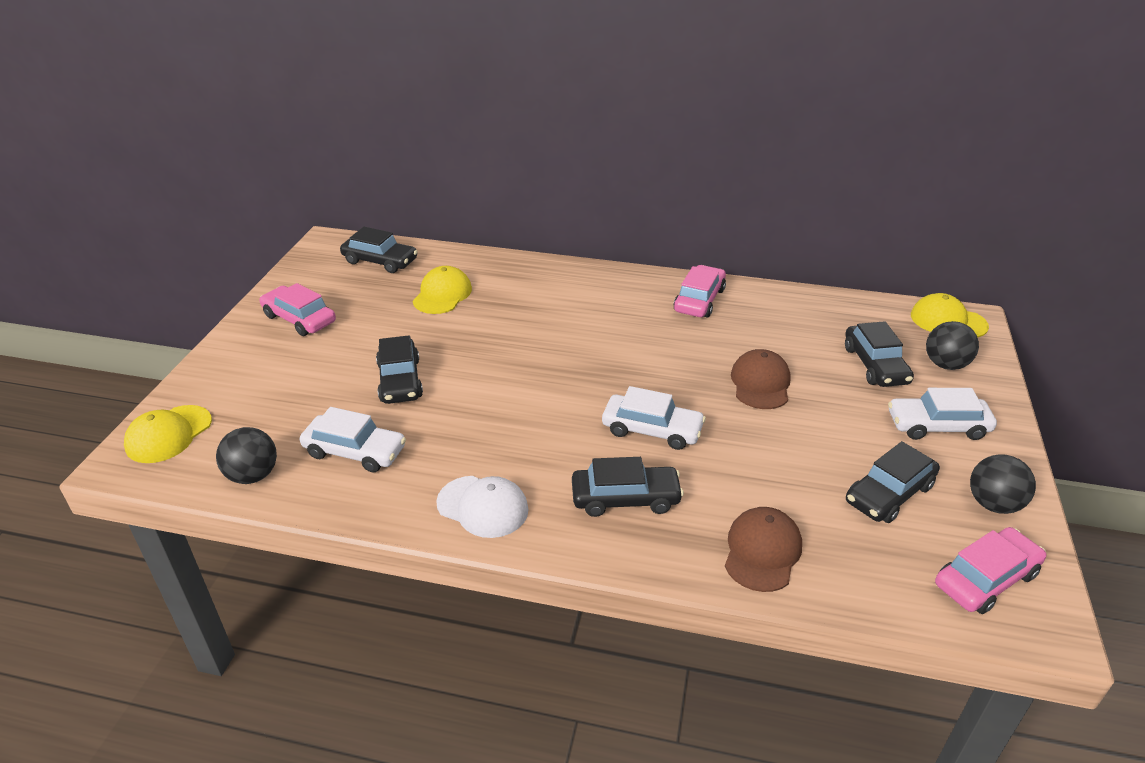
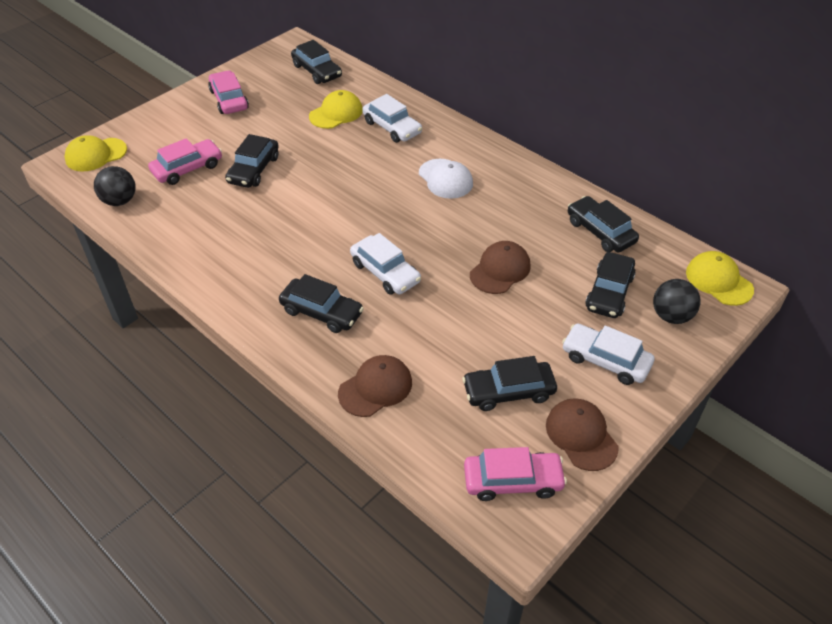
camera: 30 degrees right, 10 degrees up
white car [300,407,406,472] -> white car moved to [362,94,422,143]
white cap [436,476,529,538] -> white cap moved to [419,159,473,199]
pink car [673,265,726,317] -> pink car moved to [148,138,222,185]
black ball [970,454,1036,514] -> brown cap [546,399,619,471]
none -> black car [568,196,639,252]

